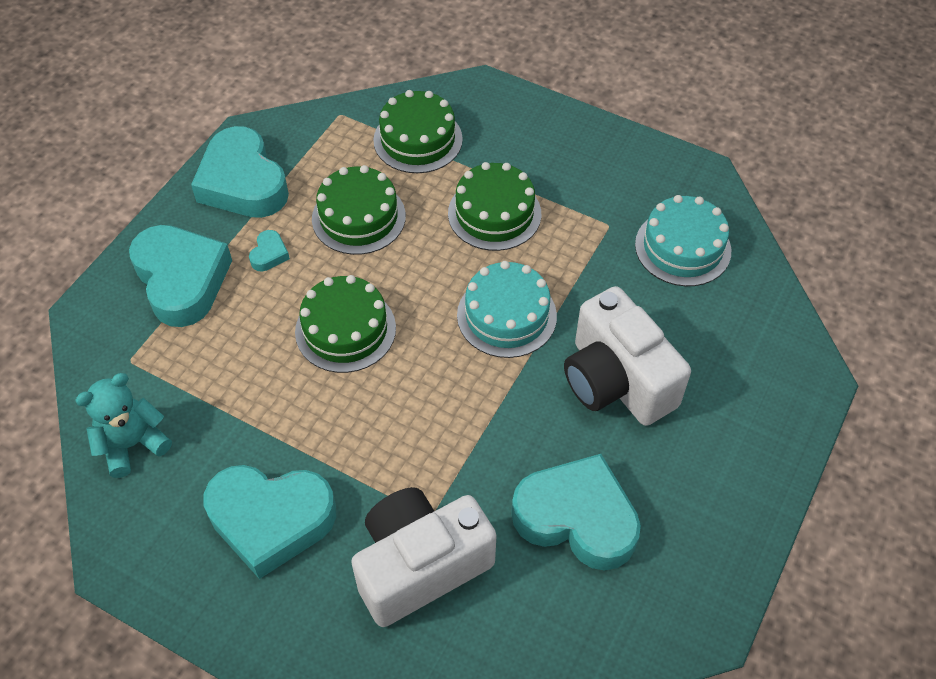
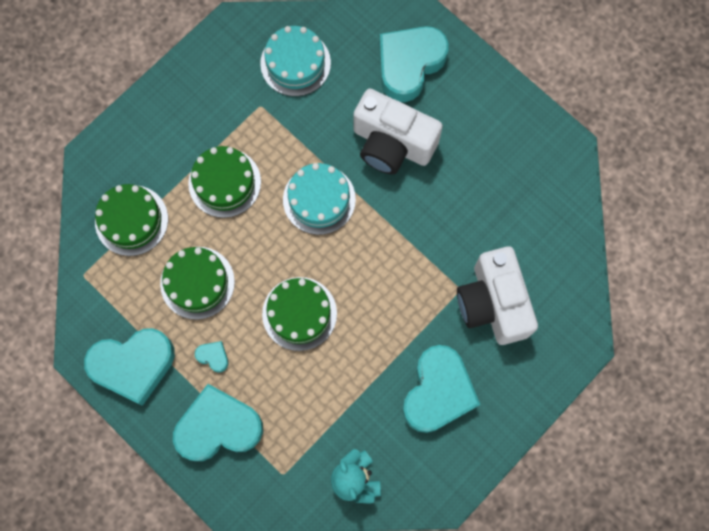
camera: 75 degrees left, 20 degrees up
turquoise heart [511,454,641,570] -> turquoise heart moved to [379,26,449,102]
white camera [564,286,691,426] -> white camera turned 45 degrees clockwise [353,88,443,175]

